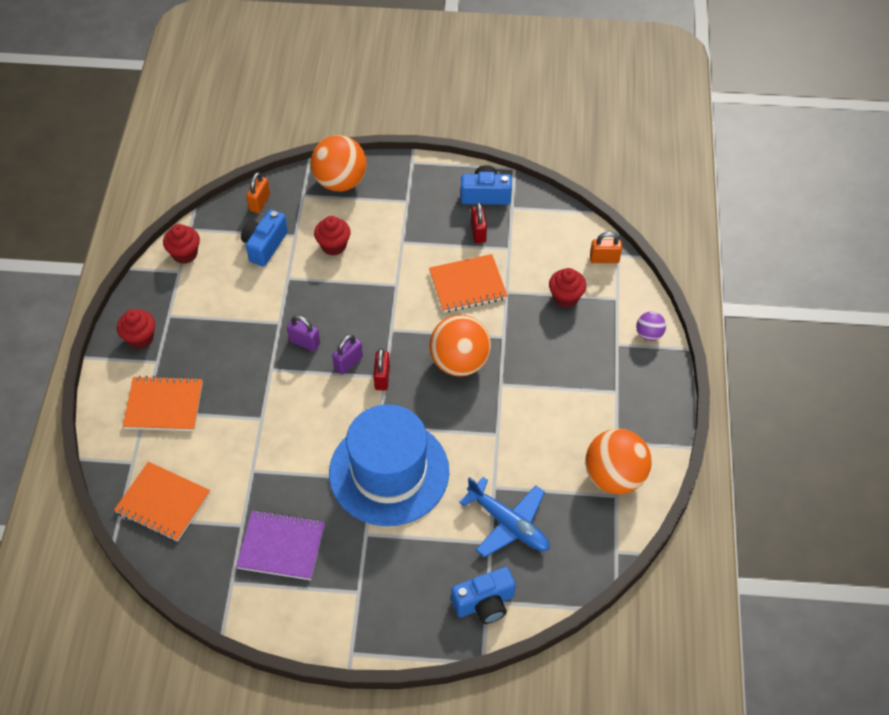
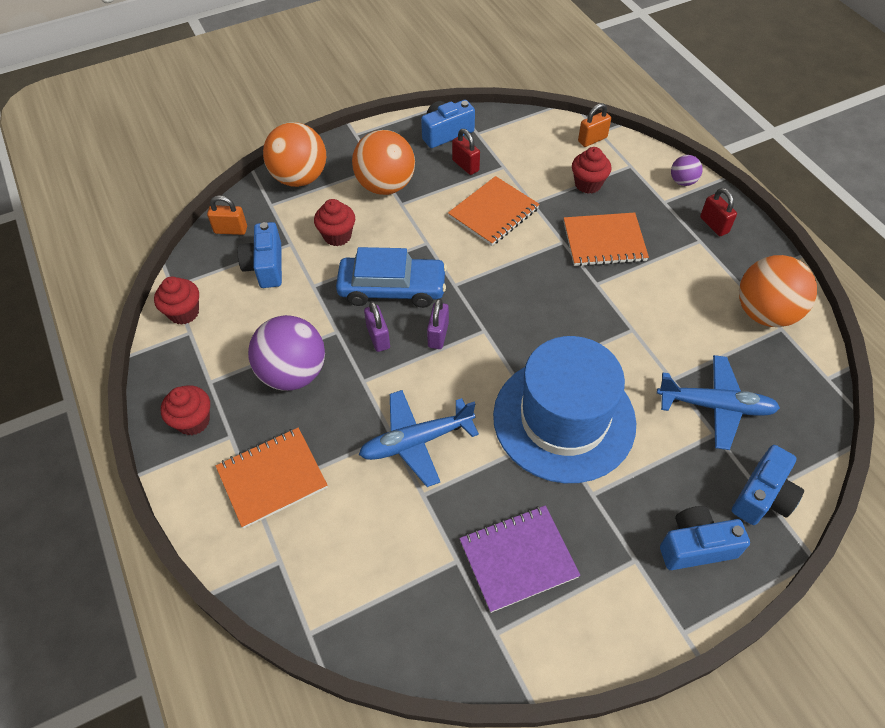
camera: 30 degrees left, 0 degrees up
orange notebook [114,462,210,542] -> orange notebook moved to [564,212,649,267]
orange padlock [246,172,270,213] -> orange padlock turned 75 degrees counterclockwise [207,195,247,235]
purple padlock [287,315,320,351] -> purple padlock turned 75 degrees clockwise [364,301,390,352]
red padlock [374,348,390,391] -> red padlock moved to [700,188,737,236]
orange ball [429,315,491,377] -> orange ball moved to [352,130,415,195]
none -> purple ball [248,315,325,391]
none -> blue car [336,247,447,308]
none -> blue plane [359,390,479,487]
none -> blue camera [660,506,750,570]

